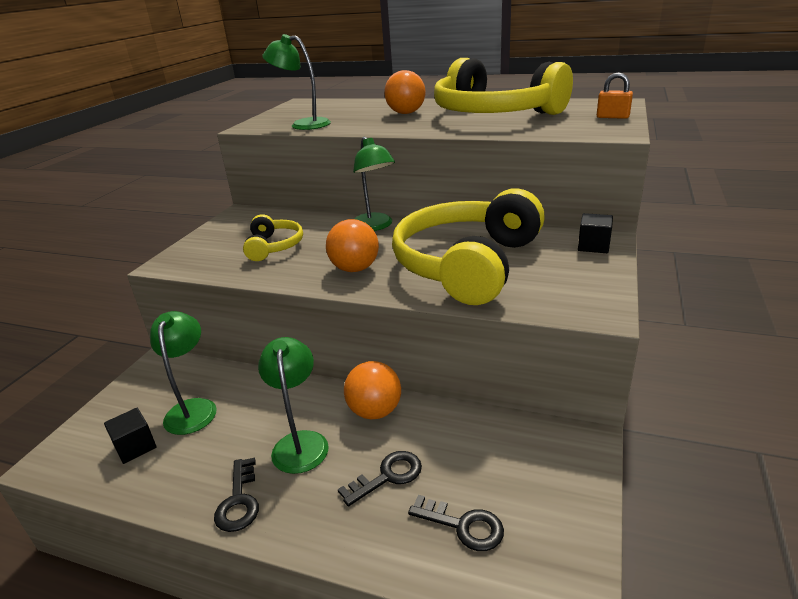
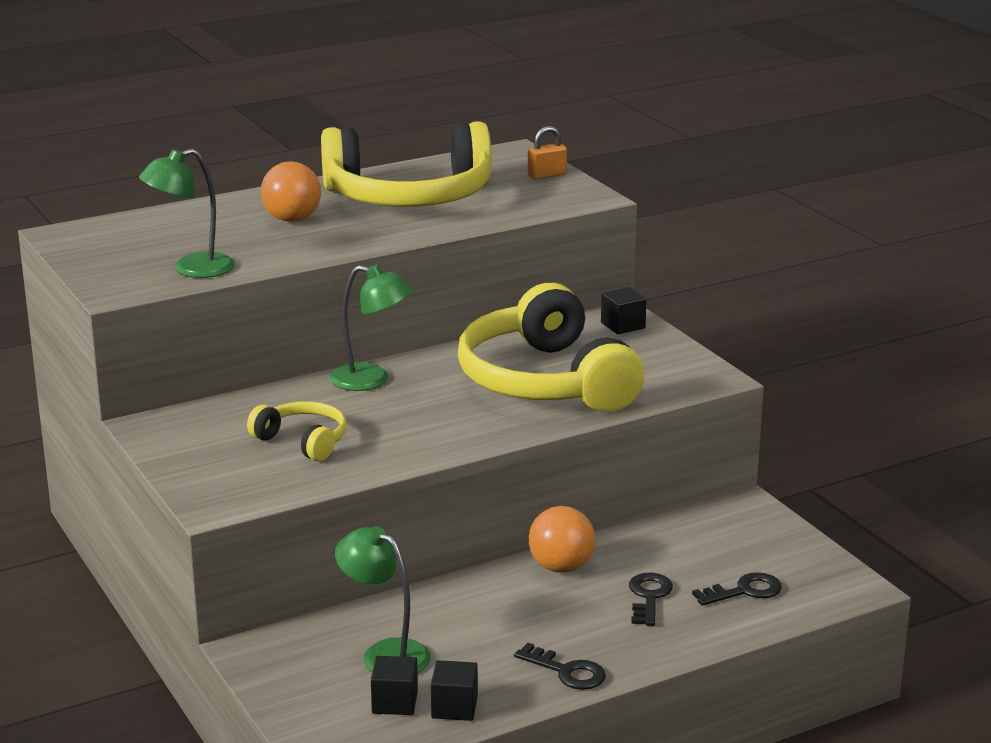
camera: 50 degrees left, 5 degrees down
green lamp [258,337,329,474] -> none
orange ball [326,219,379,272] -> none
none -> black cube [431,660,478,721]

